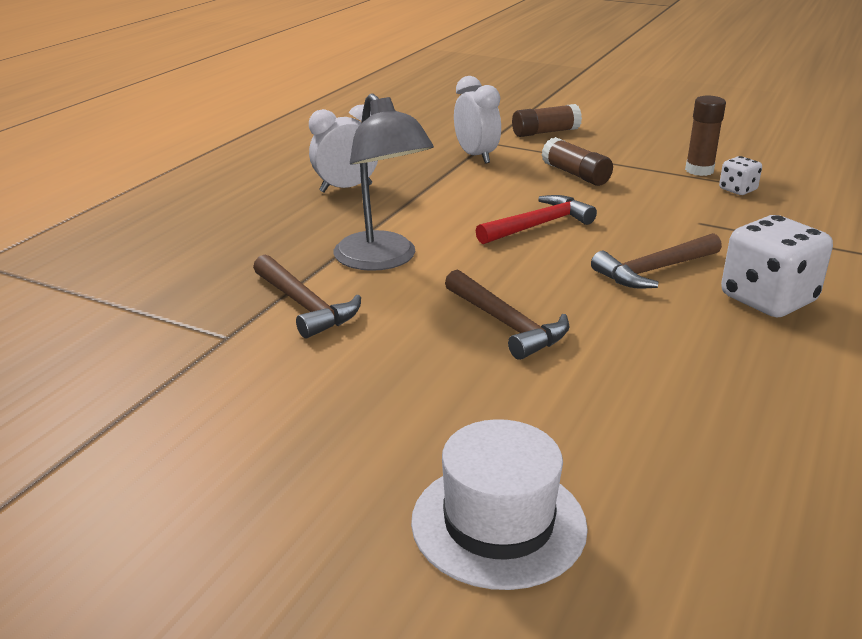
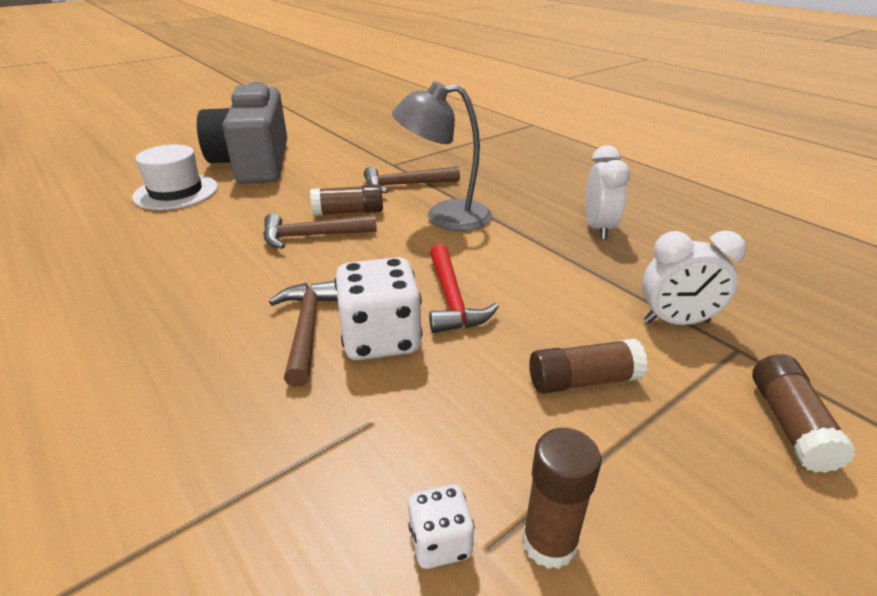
camera: 115 degrees right, 5 degrees up
white dice [721,215,833,317] -> white dice moved to [335,257,422,360]
none -> grey camera [197,82,287,184]
none -> brown glue stick [310,184,383,216]

